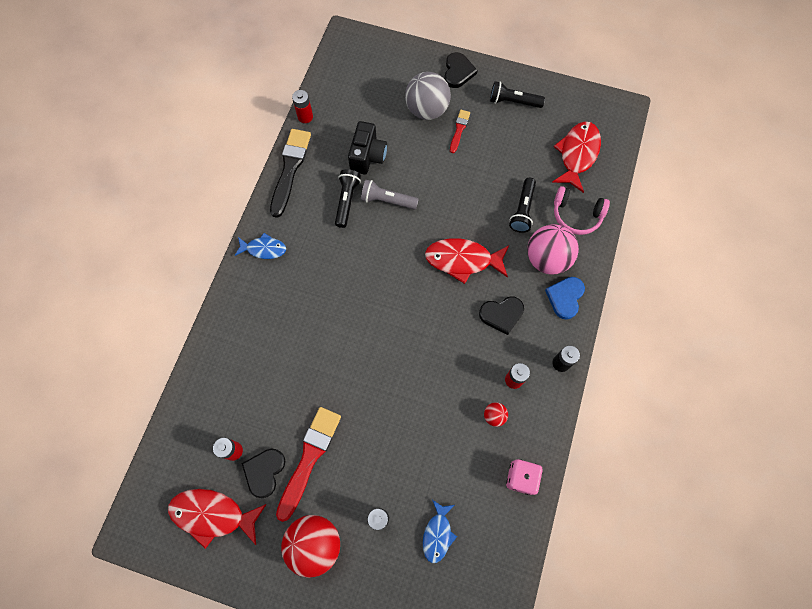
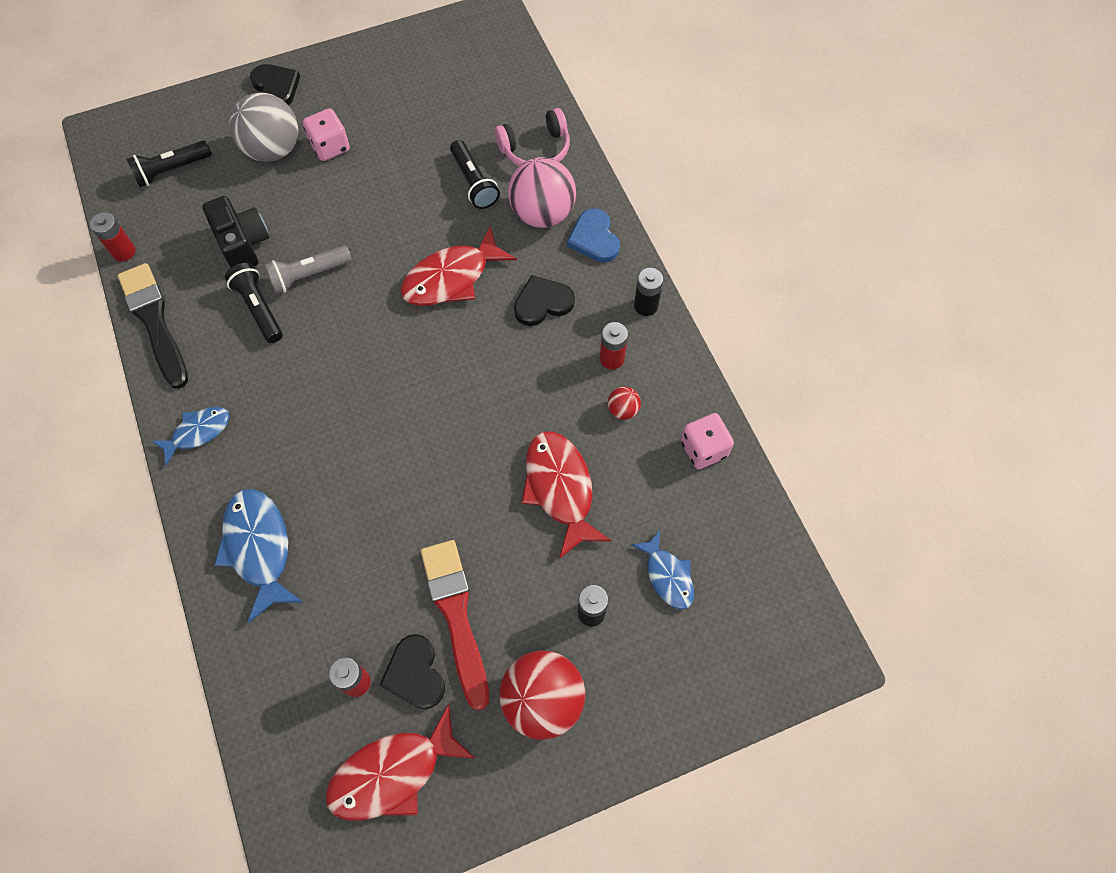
camera: 40 degrees left, 5 degrees down
red brush [450,110,470,153] -> pink dice [303,108,350,161]
black heart [479,297,524,335] -> black heart turned 150 degrees counterclockwise [514,275,575,326]
black flashlight [490,81,545,108] -> black flashlight moved to [126,140,212,187]
red fish [552,122,601,193] -> red fish moved to [522,431,612,559]
none -> blue fish [214,489,304,623]

